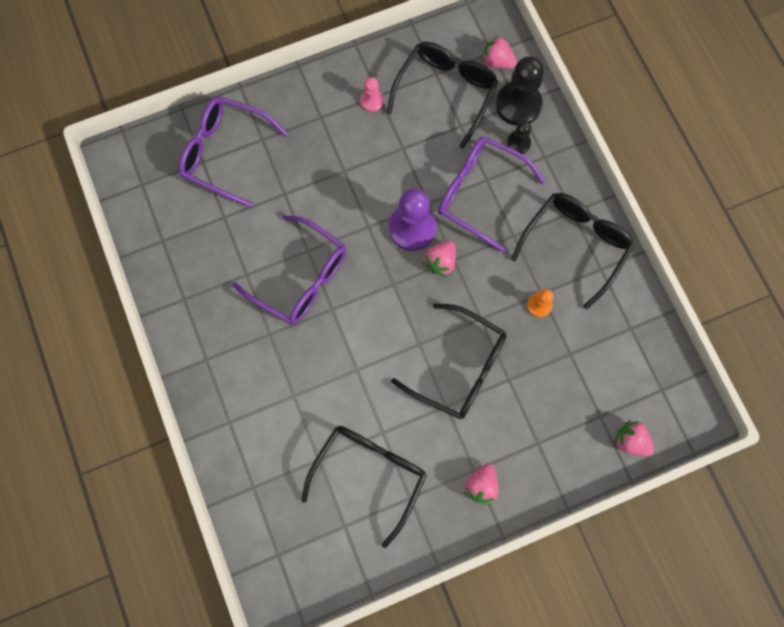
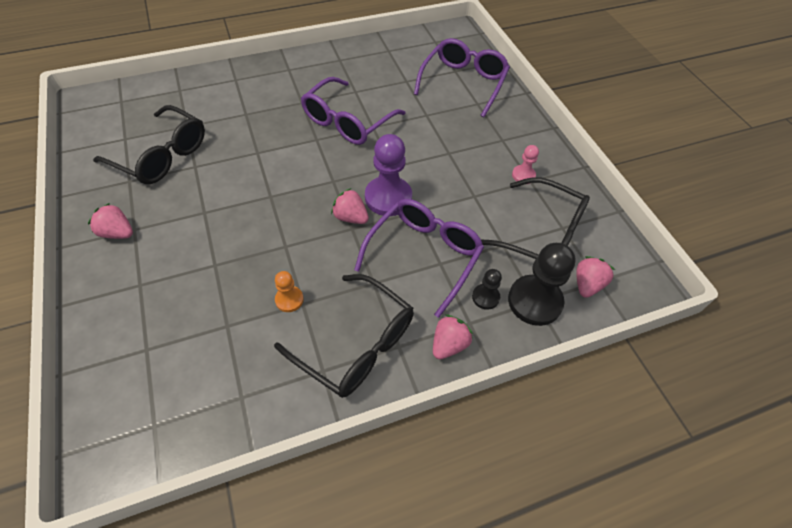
camera: 90 degrees right, 20 degrees down
black glasses [391,304,507,419] -> none
pink strawberry [614,421,654,456] -> pink strawberry moved to [433,315,473,359]

